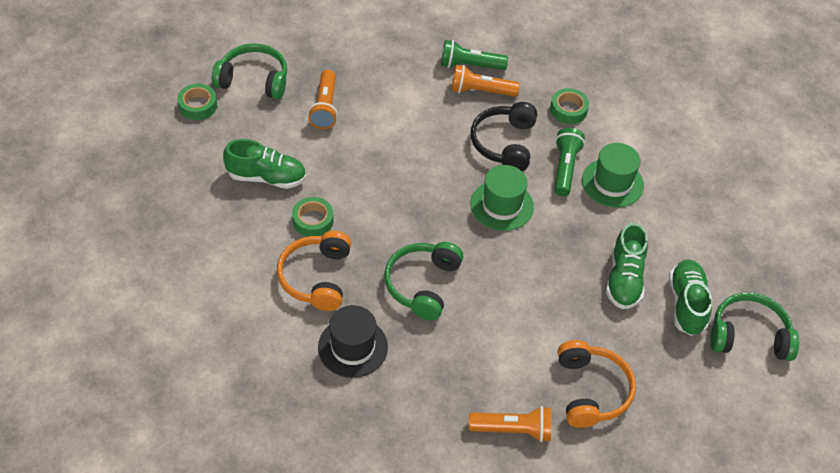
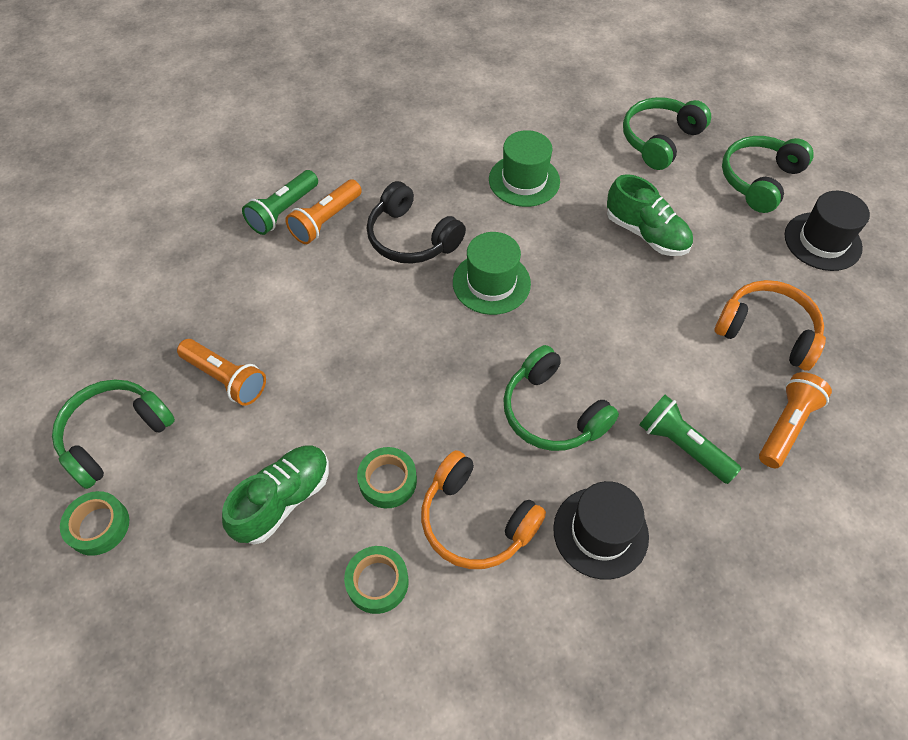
camera: 55 degrees left, 5 degrees up
green tape [550,88,589,124] -> green tape moved to [344,546,409,614]
green flashlight [554,128,585,196] -> green flashlight moved to [639,395,741,484]
green shoe [669,259,712,336] -> none
none -> green headphones [623,97,711,170]
none -> black hat [785,191,870,271]

